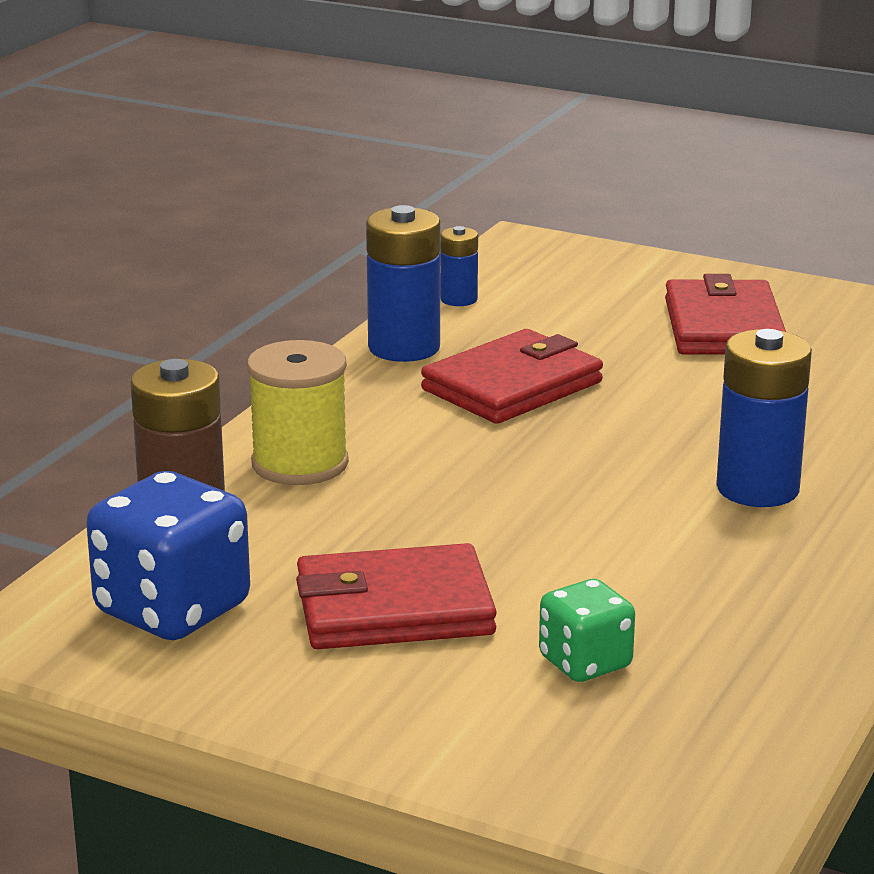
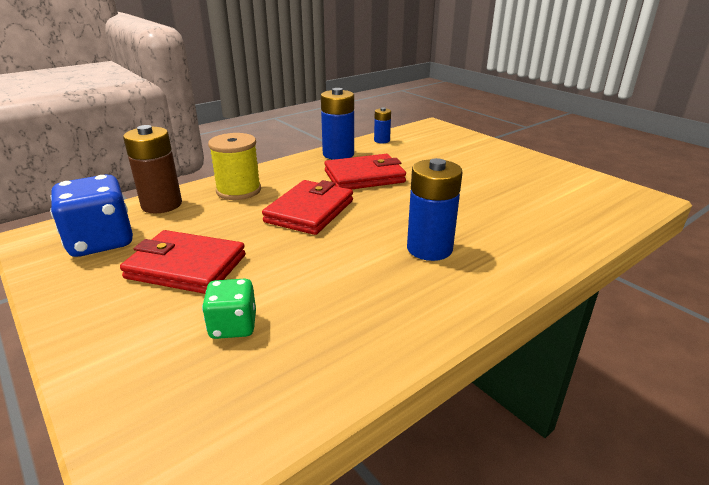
camera: 25 degrees right, 5 degrees up
red wallet [665,274,786,354] -> red wallet moved to [262,180,353,235]

